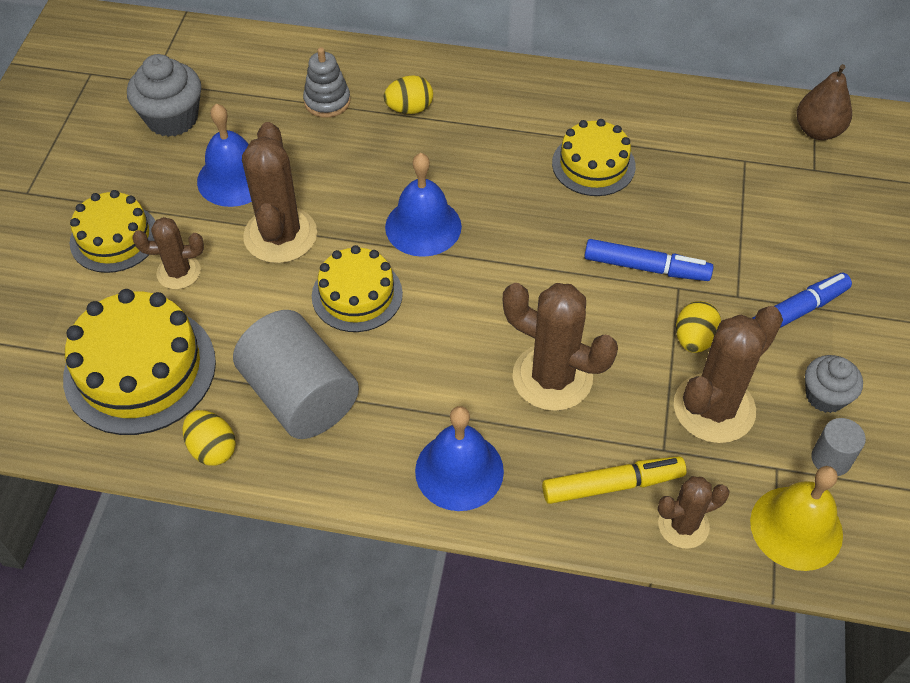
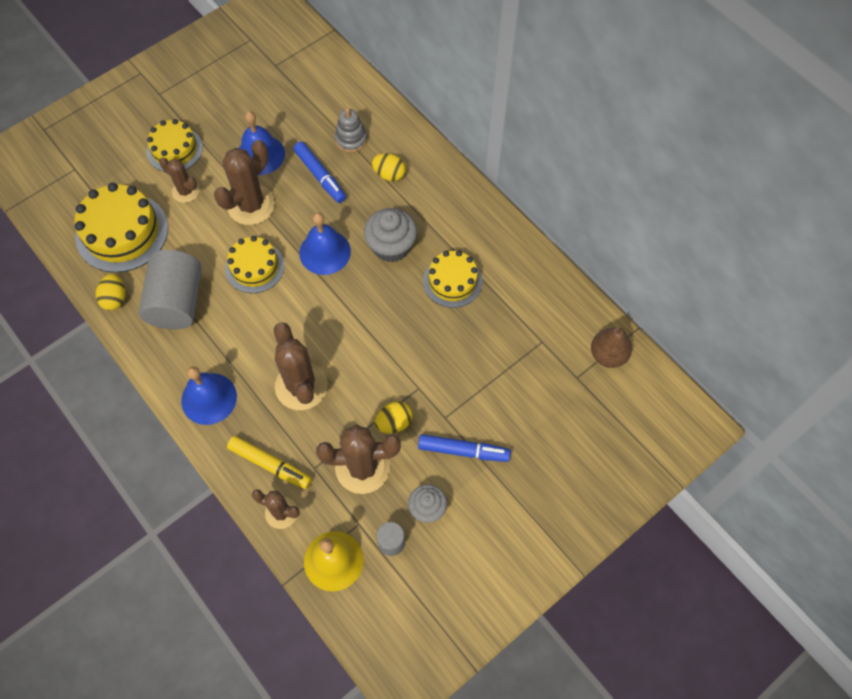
camera: 40 degrees right, 10 degrees up
grey cupcake [127,54,201,137] -> grey cupcake moved to [364,208,417,262]
blue marker [584,239,713,281] -> blue marker moved to [293,141,346,203]

